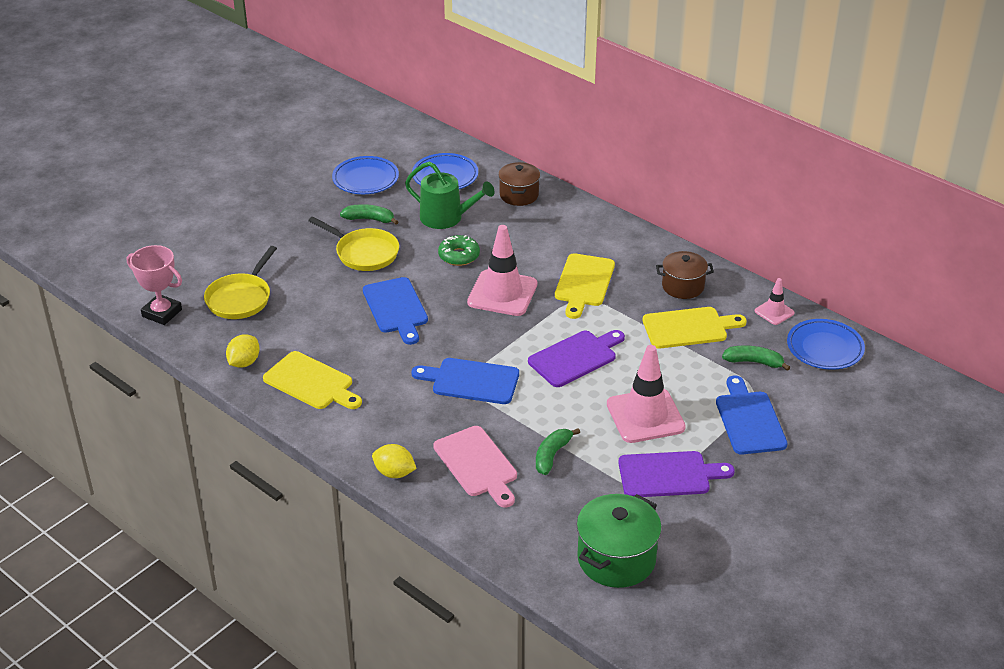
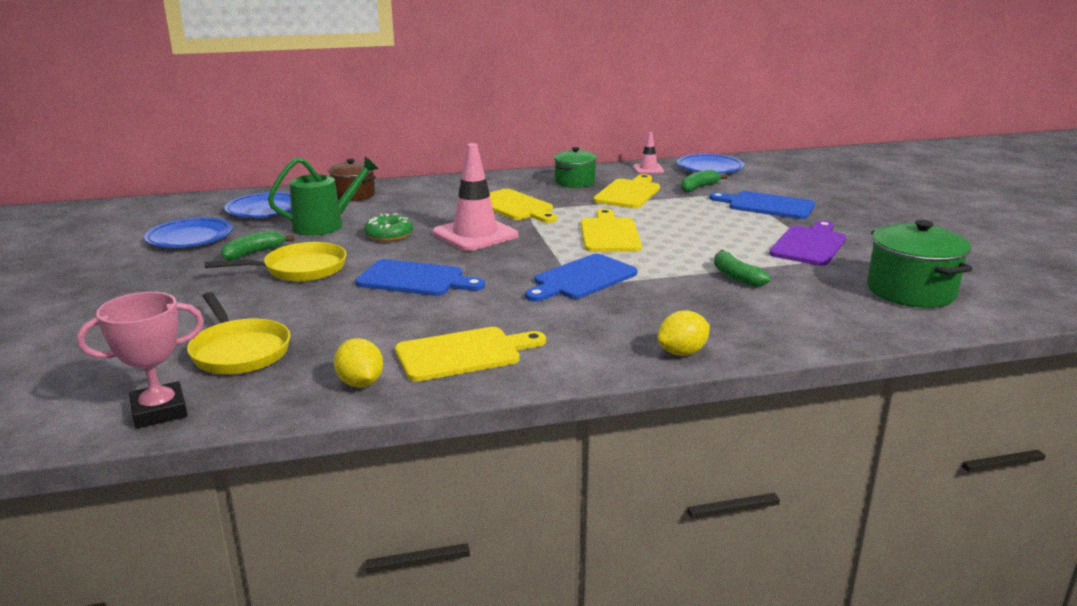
camera: 55 degrees left, 15 degrees down
pink cutting board [433,426,517,508] -> none
purple cutting board [528,330,625,387] -> yellow cutting board [581,209,642,252]
pink traffic cone [607,345,686,443] -> none
brown pot [656,251,714,299] -> green pot [554,147,597,188]

